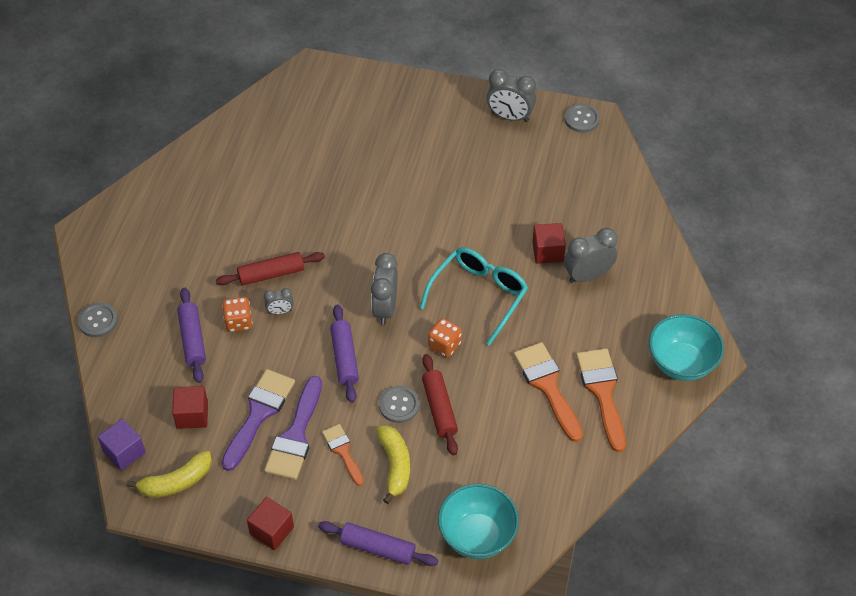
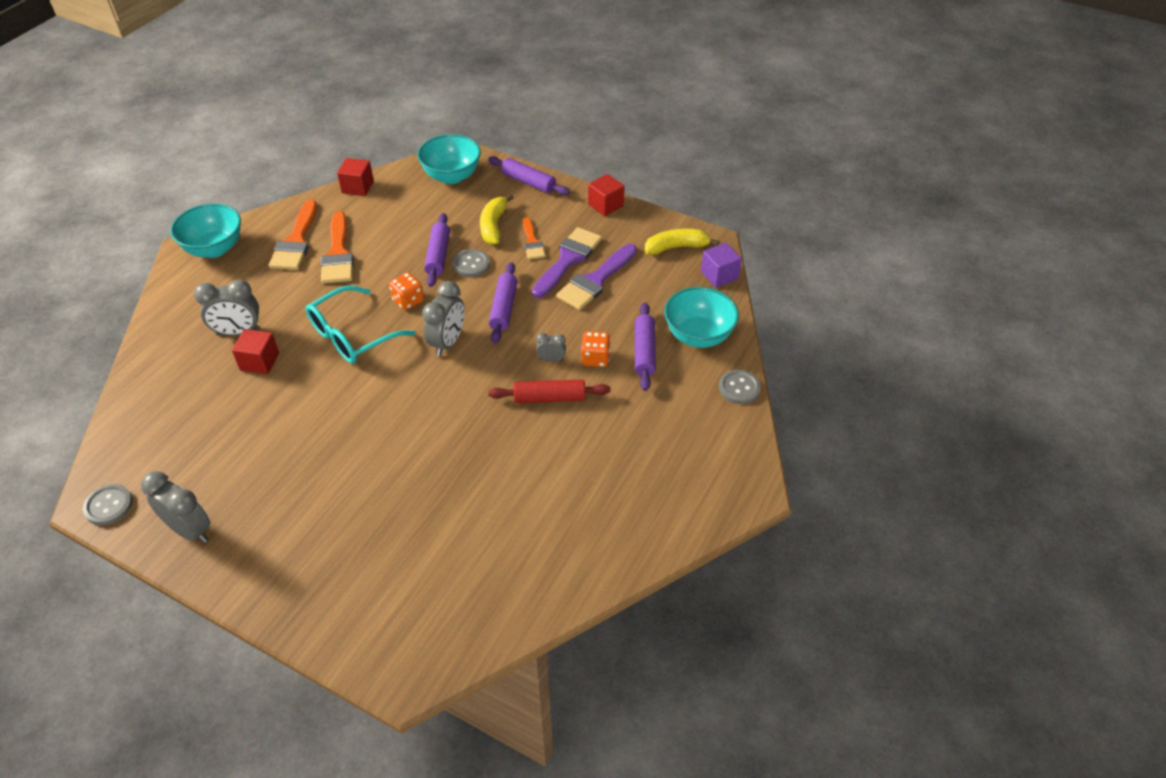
camera: 165 degrees left, 5 degrees down
red cube [172,386,208,429] -> red cube moved to [337,158,374,196]
red rolling pin [422,354,458,456] -> purple rolling pin [424,213,450,287]
none -> turquoise bowl [664,287,739,348]

